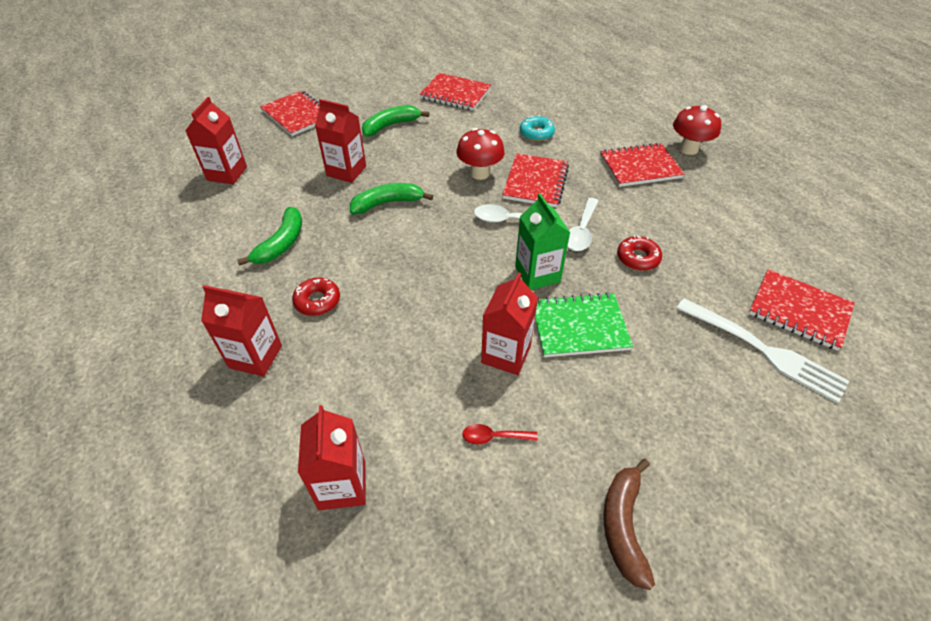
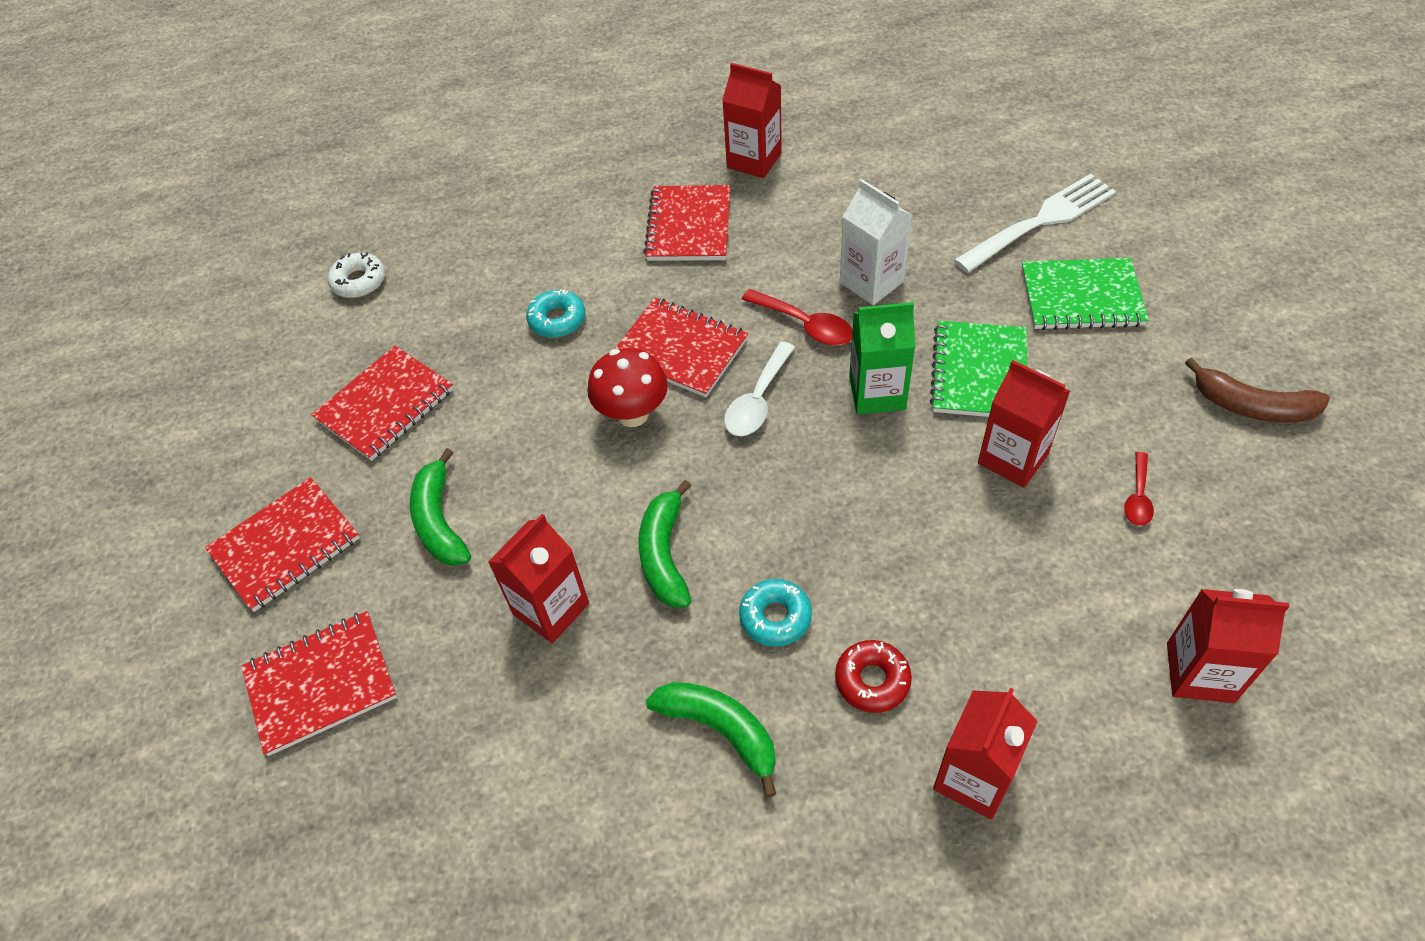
camera: 70 degrees left, 5 degrees up
red carton [185,97,247,184] -> red carton moved to [722,63,782,178]
white spoon [567,198,598,251] -> red spoon [742,289,852,346]
red donut [617,235,662,271] -> white carton [840,179,912,305]
red mushroom [673,105,721,155] -> none
red notebook [749,269,855,351] -> red notebook moved to [205,477,360,612]
none -> white donut [328,252,385,298]
none -> turquoise donut [739,579,812,647]
none -> green notebook [1022,258,1149,330]

